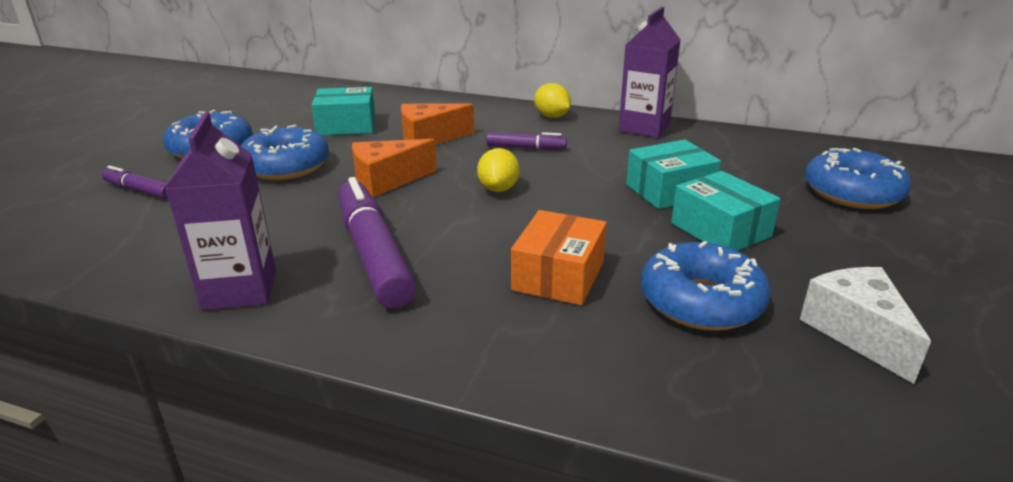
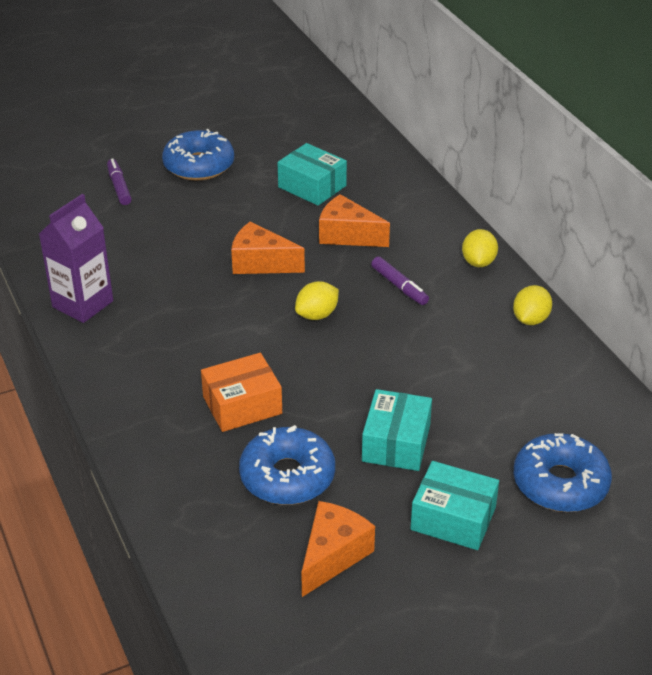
camera: 45 degrees right, 10 degrees up
blue donut [241,124,329,180] -> none
purple marker [338,177,417,309] -> none
purple carton [618,7,680,138] -> yellow lemon [513,285,552,325]
turquoise box [626,139,721,209] -> turquoise box moved to [410,461,499,550]
white cheese [800,267,931,384] -> orange cheese [301,501,375,597]

